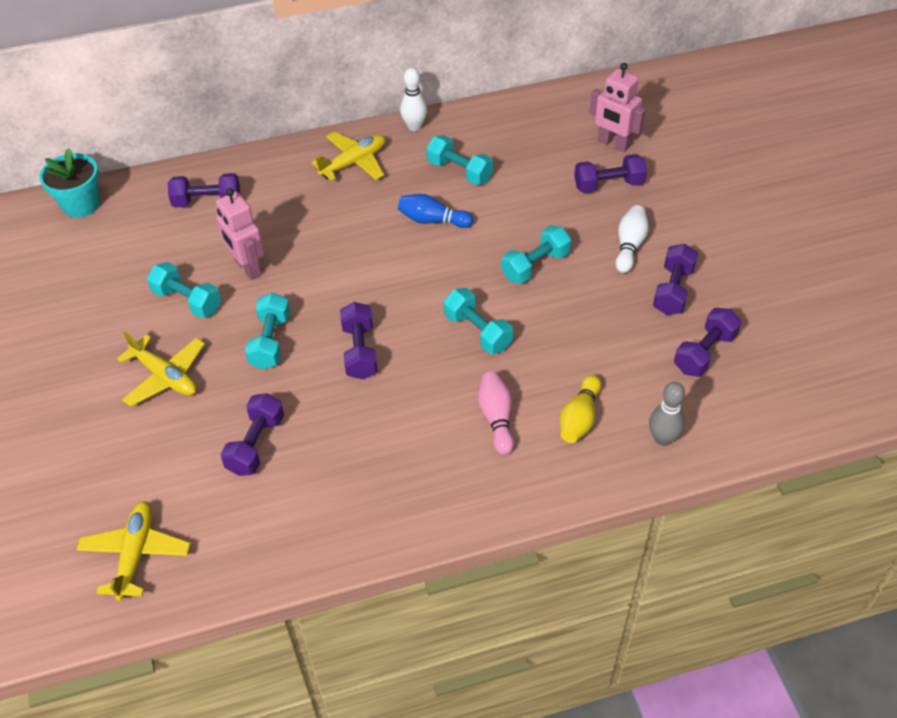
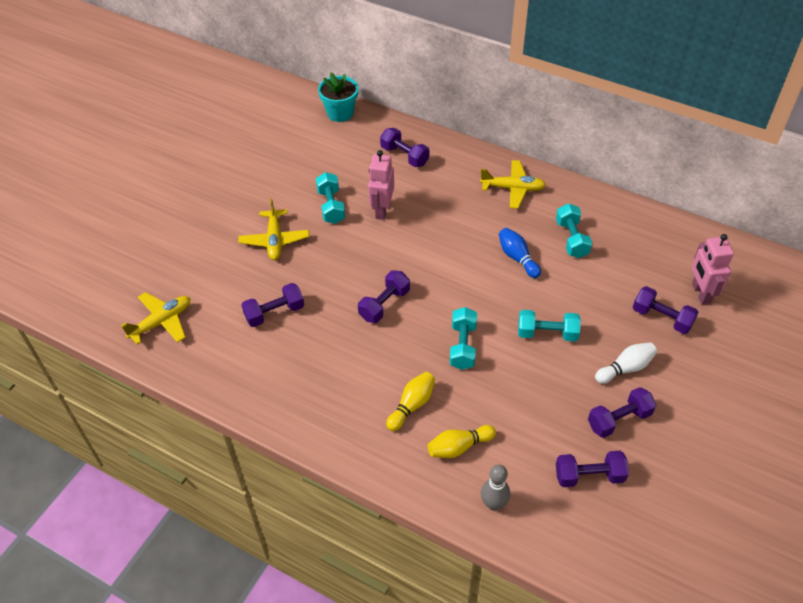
camera: 45 degrees right, 0 degrees up
turquoise dumbbell [245,292,290,369] -> none
white bowling pin [400,68,427,131] -> none
pink bowling pin [478,371,514,455] -> yellow bowling pin [386,372,435,431]

